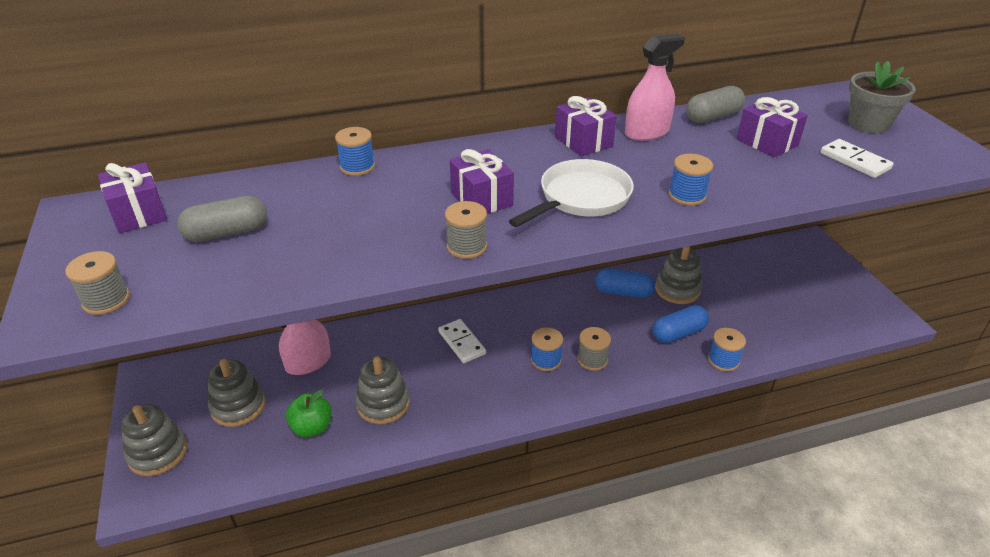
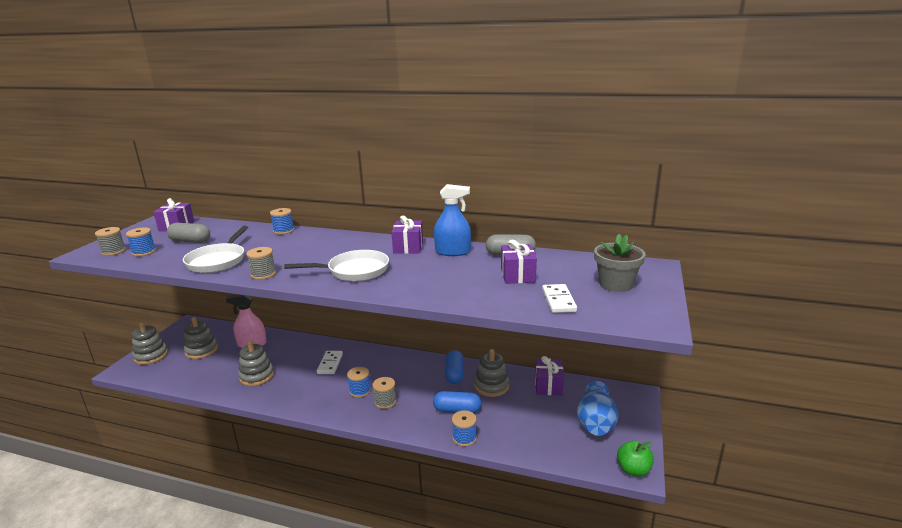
camera: 35 degrees right, 15 degrees down
green apple [286,389,332,437] -> green apple moved to [617,441,654,477]
purple gift [450,149,514,214] -> purple gift moved to [535,356,564,396]
blue capsule [596,268,655,298] -> blue capsule turned 45 degrees clockwise [445,350,464,384]
pink spray bottle [625,34,685,141] -> blue spray bottle [434,184,471,256]
blue spool [669,154,713,206] -> blue spool moved to [126,227,156,257]
none -> white pan [183,226,248,273]
none -> blue vase [577,381,619,436]

